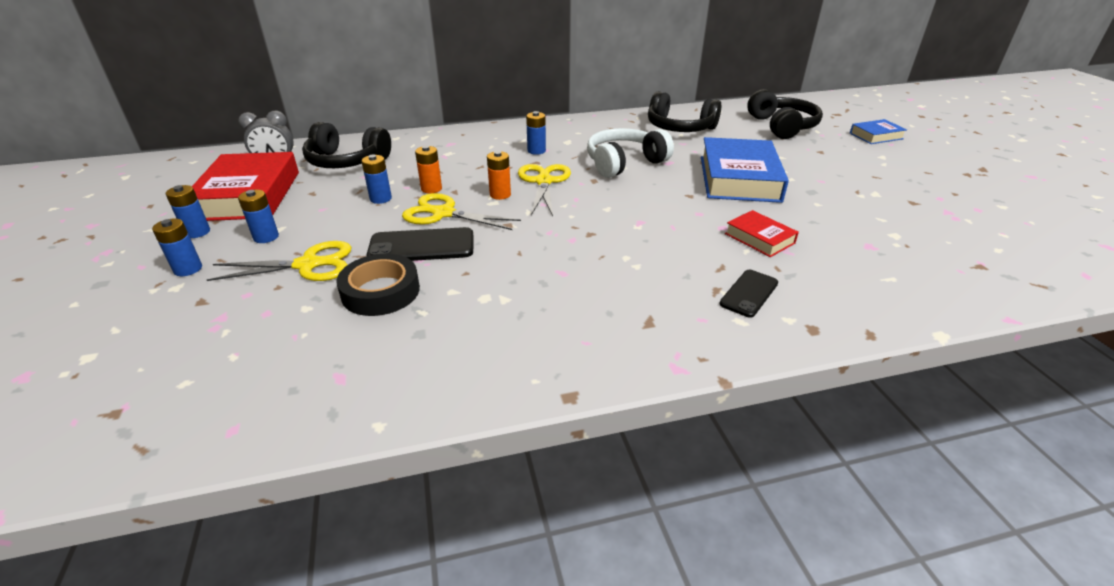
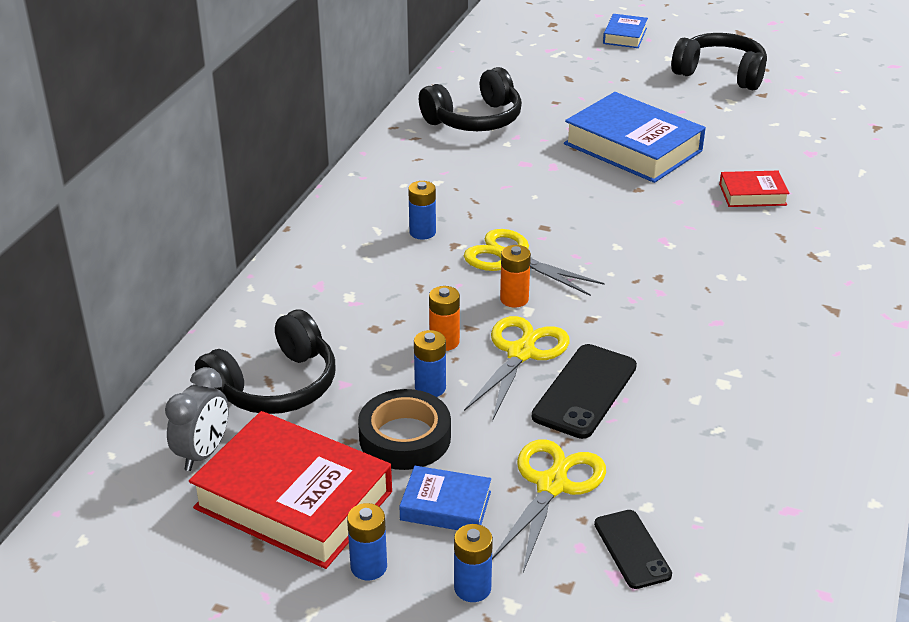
camera: 55 degrees left, 0 degrees up
blue battery [238,189,279,243] -> blue book [399,466,491,530]
black tape [336,254,420,316] -> black tape moved to [358,389,451,470]
yellow scissors [402,193,521,230] -> yellow scissors turned 150 degrees clockwise [464,316,569,421]
white headphones [587,128,674,178] -> none
black phone [719,270,778,318] -> black phone moved to [594,510,672,589]
black headphones [747,89,823,139] -> black headphones moved to [671,33,767,90]

